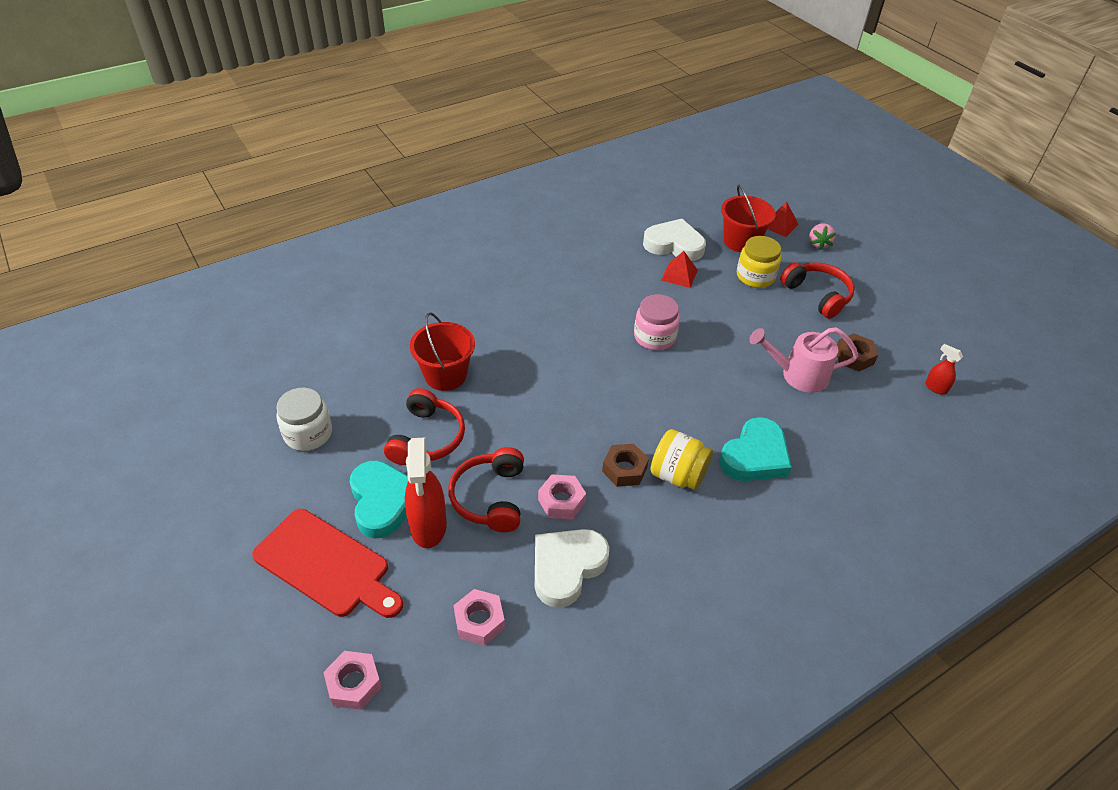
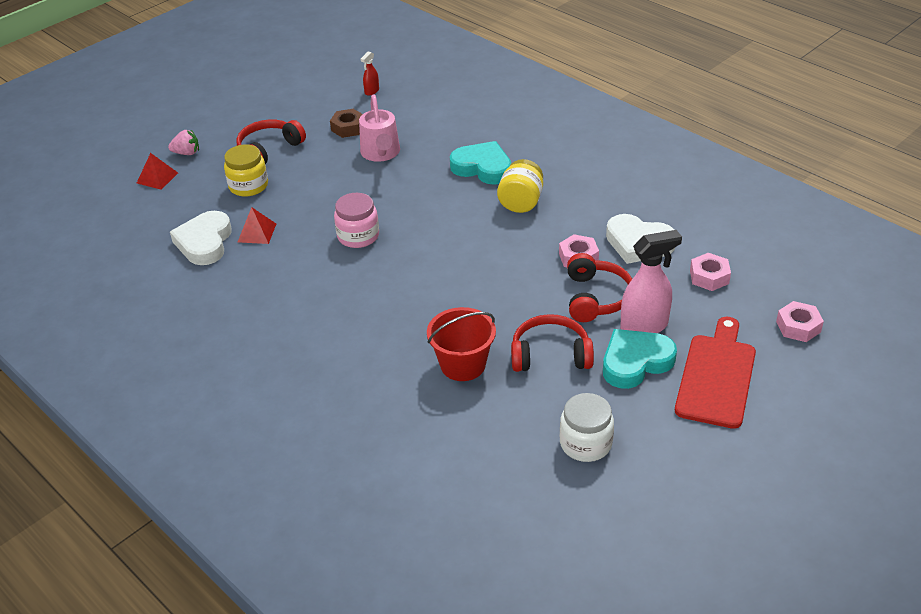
camera: 100 degrees left, 5 degrees down
red spray bottle [405,437,447,548] -> pink spray bottle [620,230,682,333]
red headphones [448,447,524,532] -> red headphones turned 75 degrees counterclockwise [567,253,632,322]
brown nut [602,444,649,487] -> none
red bucket [721,184,776,252] -> none

